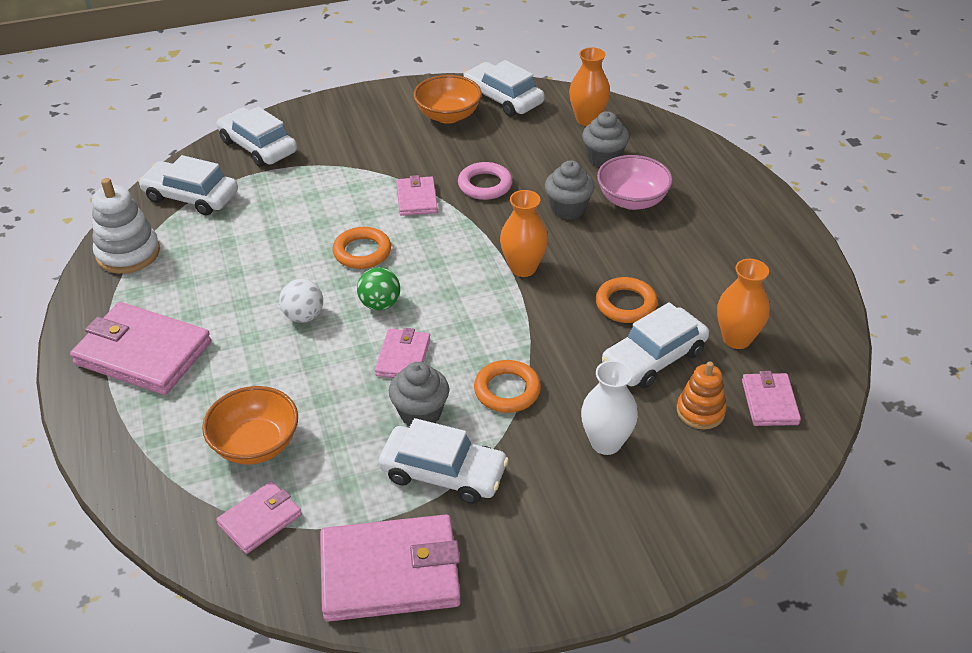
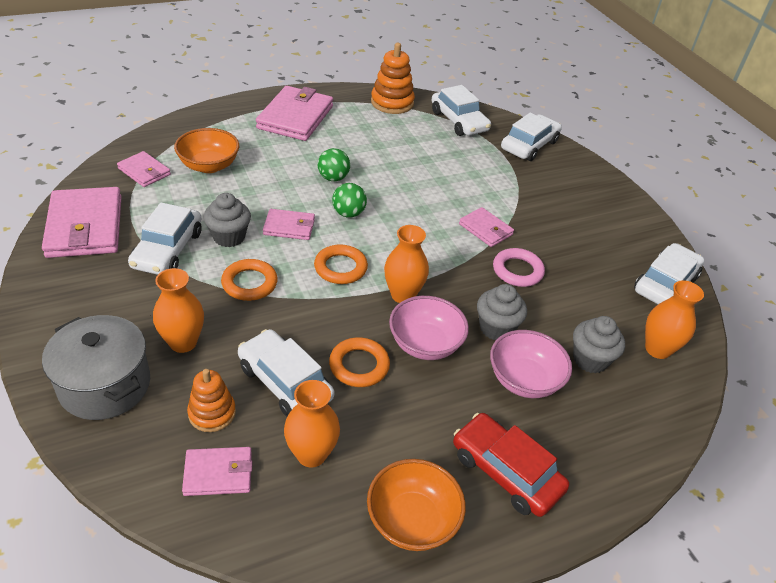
camera: 80 degrees right, 0 degrees up
white stacking toy [92,178,160,274] -> orange stacking toy [371,43,415,114]
white car [138,155,238,215] -> white car turned 135 degrees clockwise [432,85,491,136]
white ball [279,279,323,323] -> green ball [318,148,350,181]
orange ring [333,227,391,269] -> orange ring moved to [314,244,368,284]
pink wallet [396,175,438,216] -> pink wallet turned 60 degrees clockwise [459,207,514,247]
orange bowl [414,75,482,124] -> orange bowl moved to [367,459,466,551]
white vase [581,360,638,455] -> orange vase [153,268,204,353]
none -> grey pot [42,315,150,420]
none -> pink bowl [389,296,469,360]
none -> red car [453,413,569,517]

